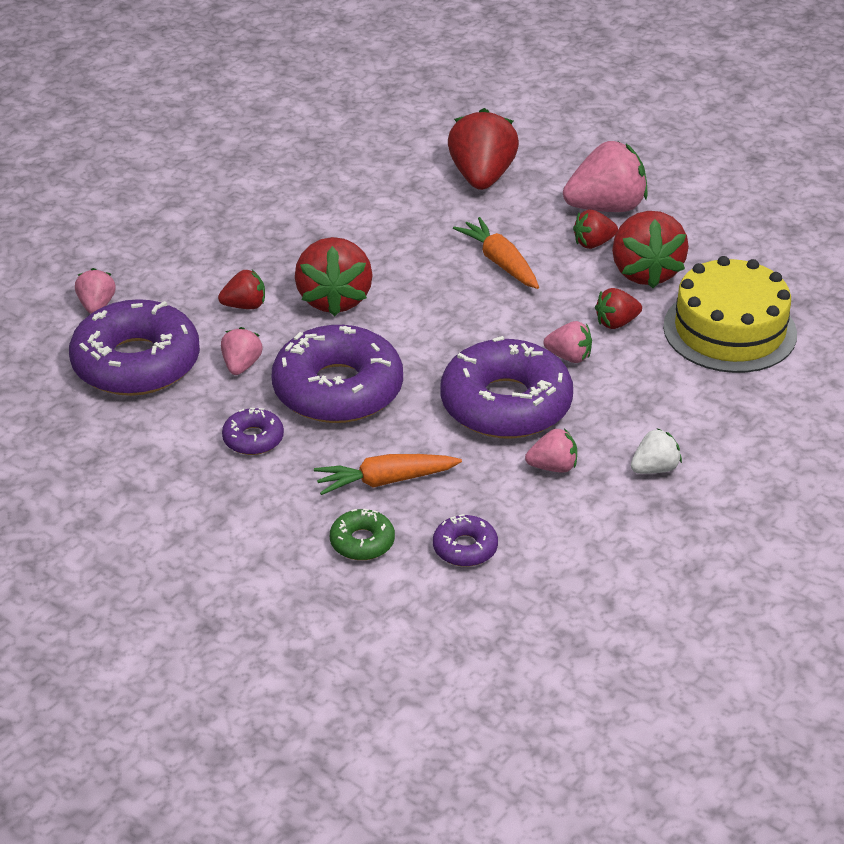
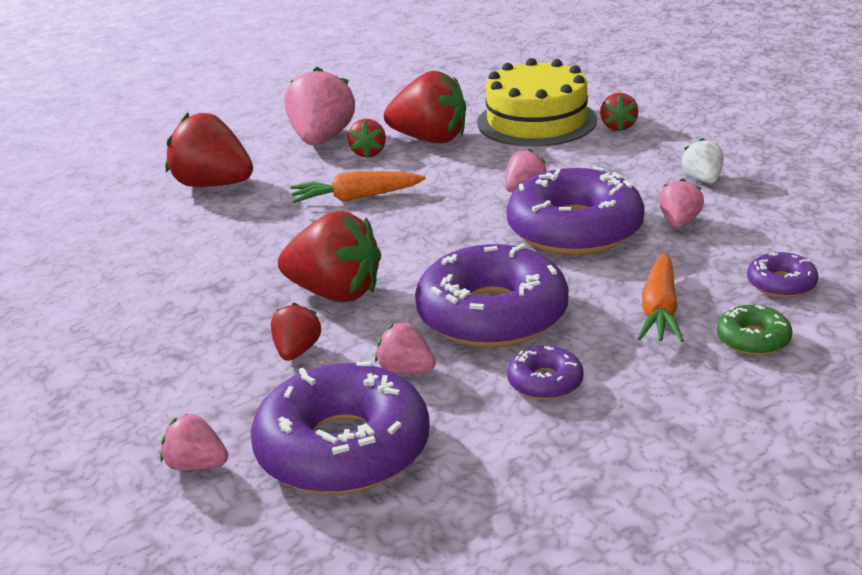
camera: 65 degrees left, 10 degrees down
red strawberry [595,288,642,329] -> red strawberry moved to [600,93,639,131]

